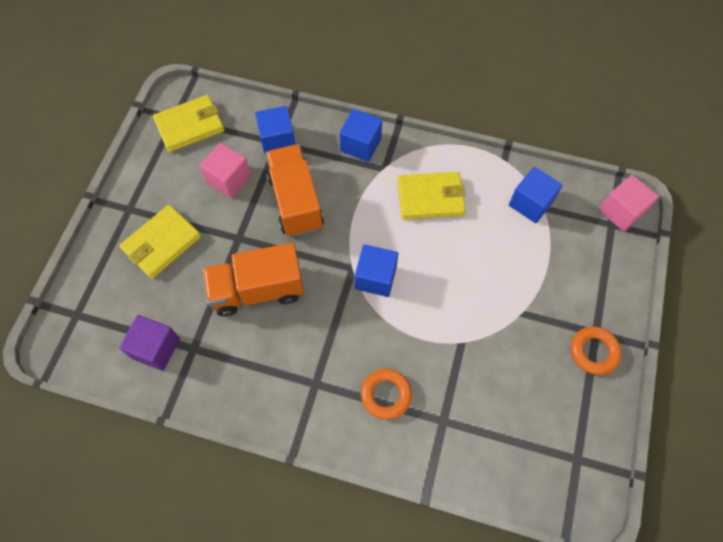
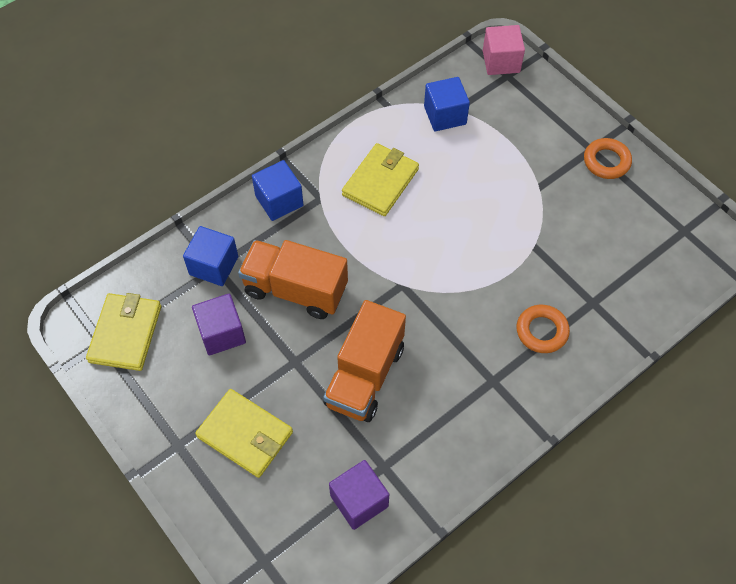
camera: 55 degrees left, 5 degrees down
yellow wallet [119,205,201,279] -> yellow wallet turned 45 degrees counterclockwise [195,389,293,478]
pink cube [199,143,251,198] -> purple cube [192,294,246,355]
blue cube [355,244,398,297] -> none

